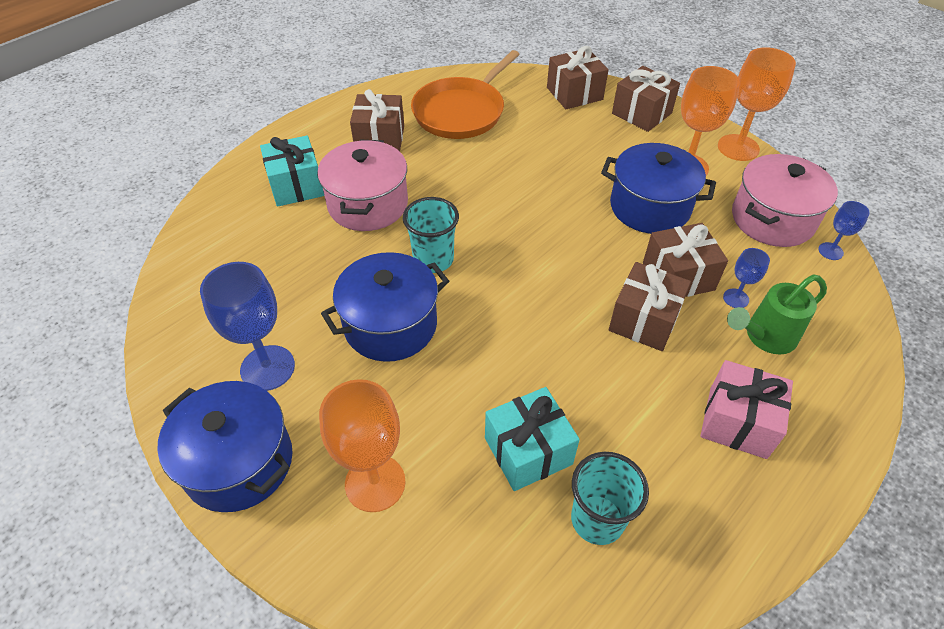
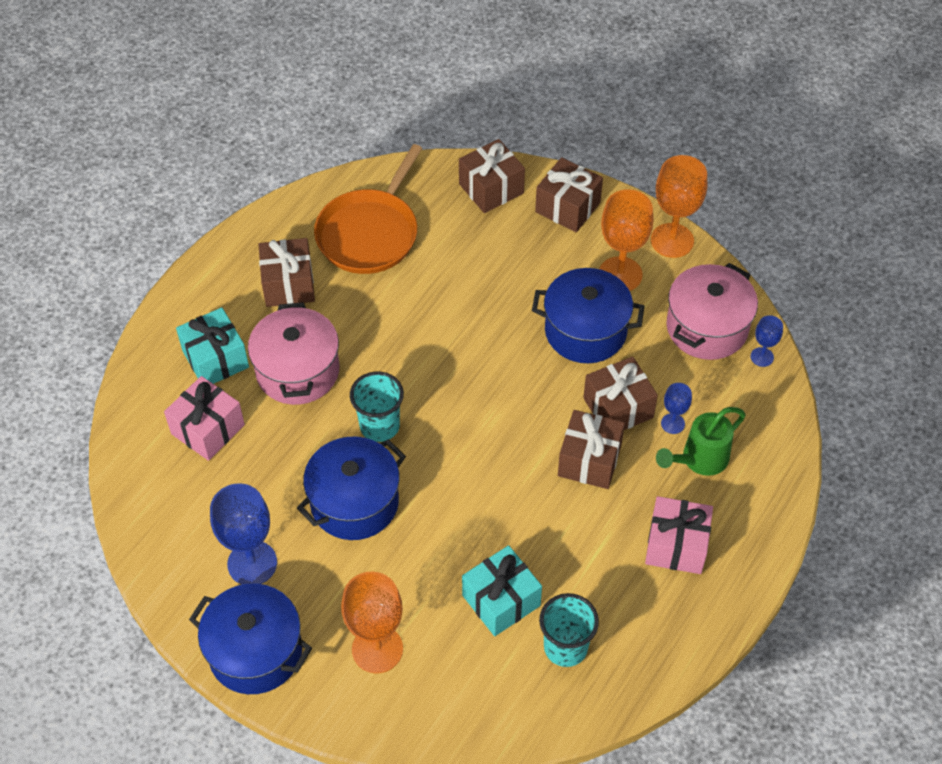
camera: 10 degrees left, 5 degrees up
none -> pink gift [164,376,245,461]

